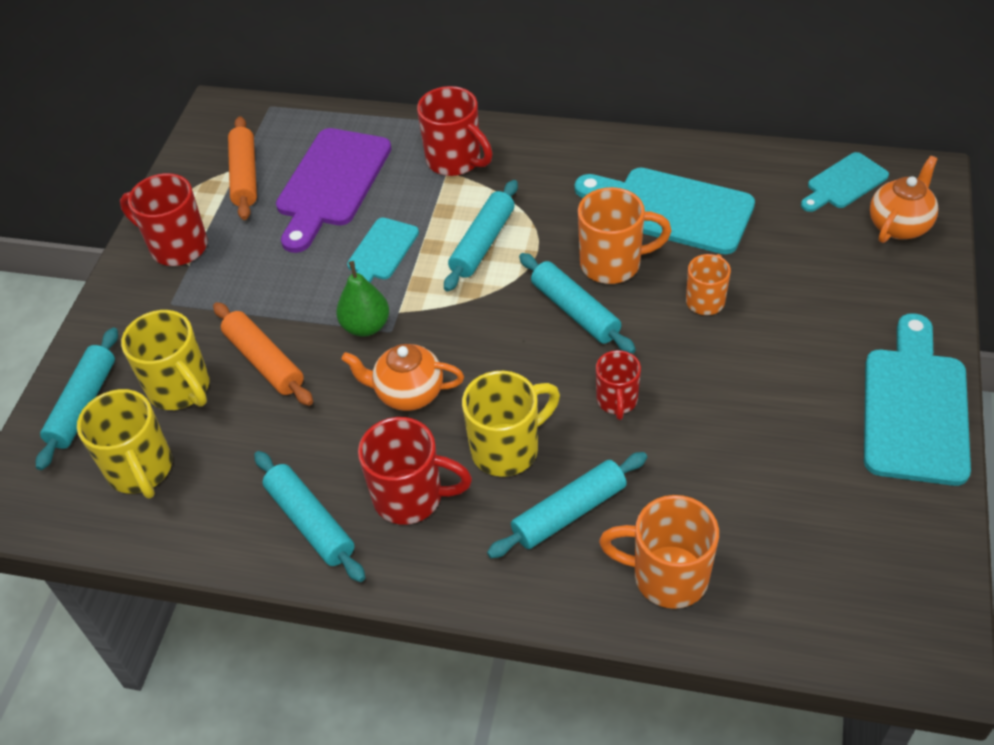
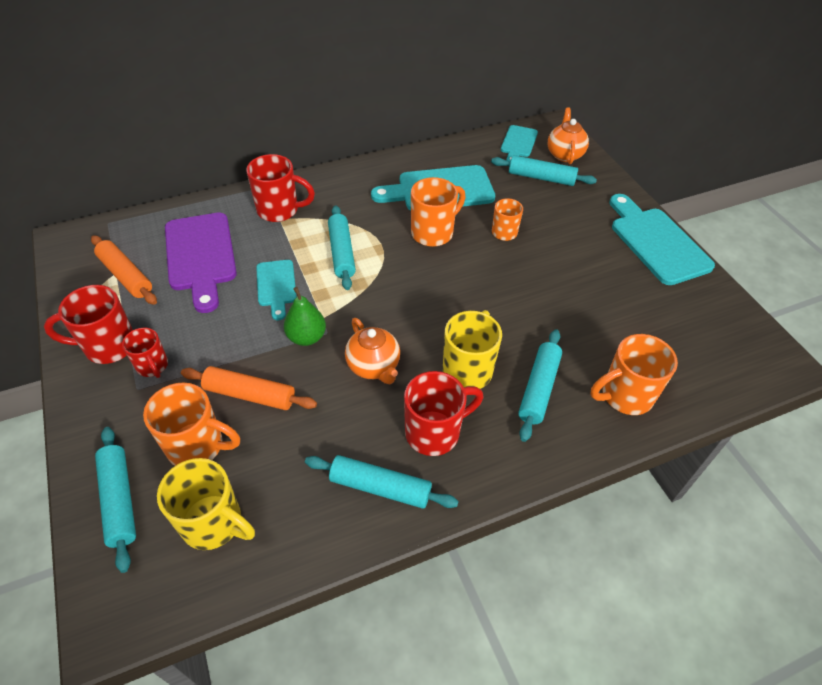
camera: 40 degrees left, 0 degrees up
yellow mug [121,310,210,410] -> orange mug [143,383,240,466]
orange teapot [342,344,464,411] -> orange teapot turned 90 degrees counterclockwise [345,318,400,384]
turquoise rolling pin [519,253,636,354] -> turquoise rolling pin moved to [491,155,597,186]
red mug [596,350,641,420] -> red mug moved to [122,328,168,378]

